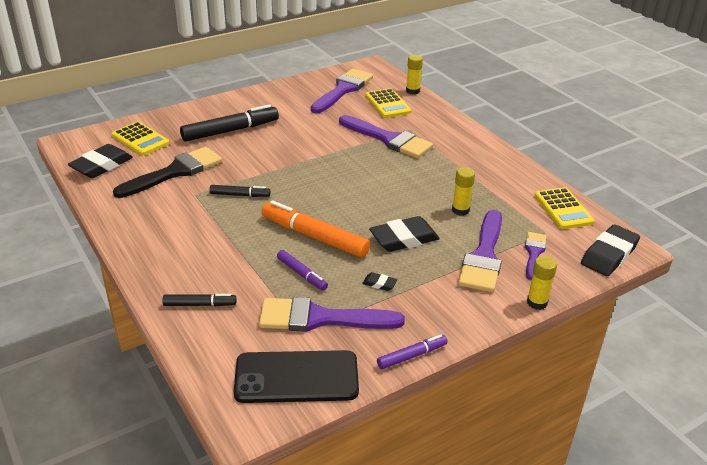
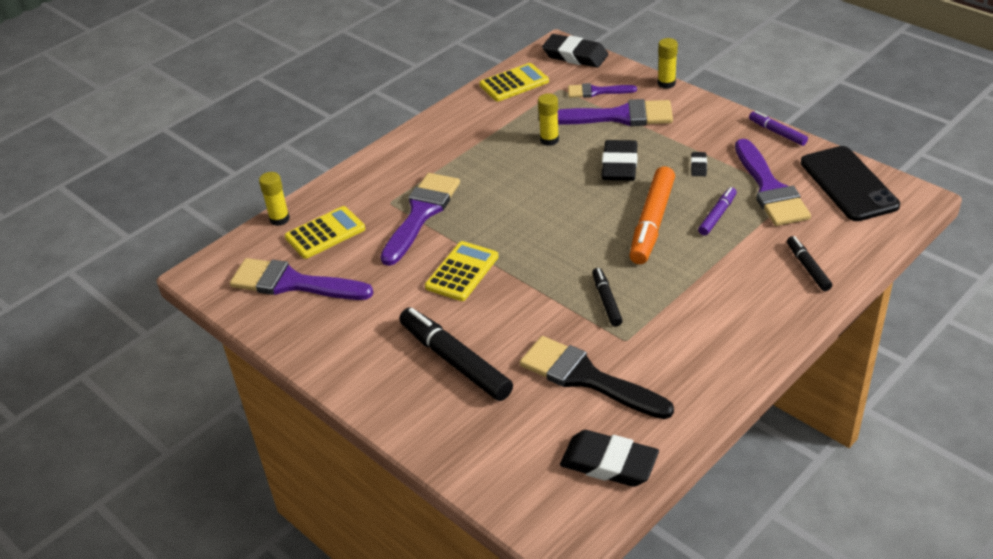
camera: 100 degrees left, 5 degrees up
yellow calculator [112,122,170,155] -> yellow calculator moved to [425,241,499,301]
black eraser [369,216,440,252] -> black eraser turned 45 degrees clockwise [602,140,637,181]

